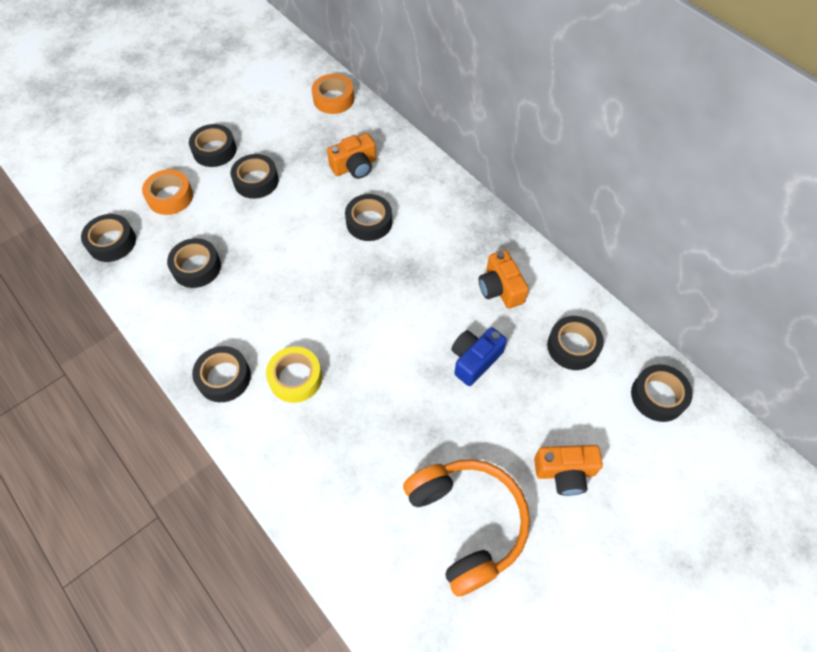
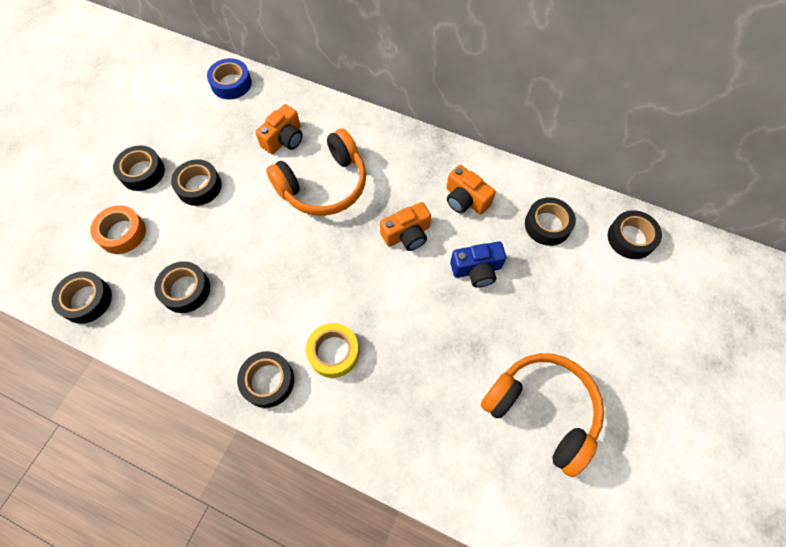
camera: 25 degrees left, 5 degrees up
orange tape [312,74,354,114] -> blue tape [207,58,252,99]
black tape [345,194,392,241] -> orange headphones [266,129,366,216]
blue camera [451,327,507,386] -> blue camera turned 120 degrees counterclockwise [450,241,506,288]
orange camera [534,445,603,496] -> orange camera moved to [380,202,431,251]

